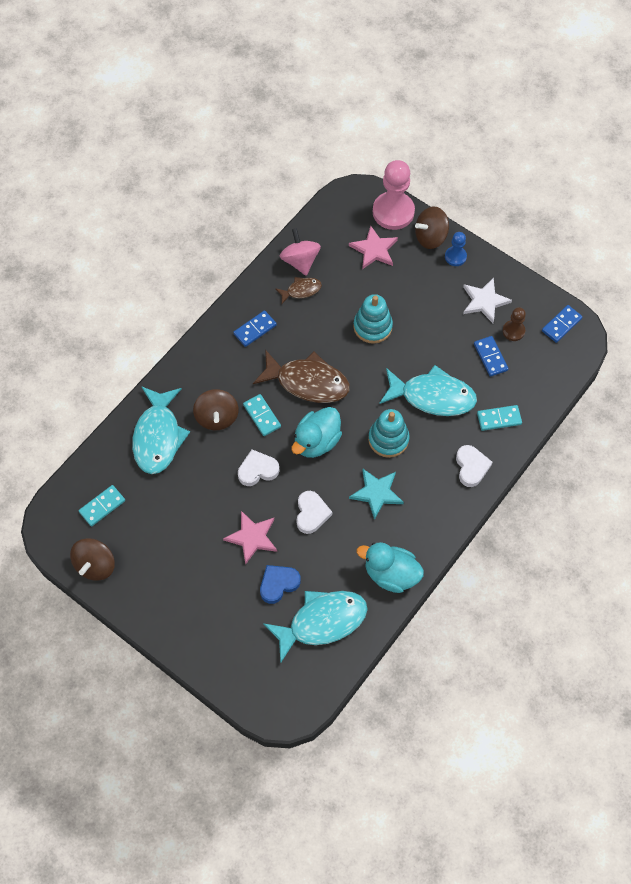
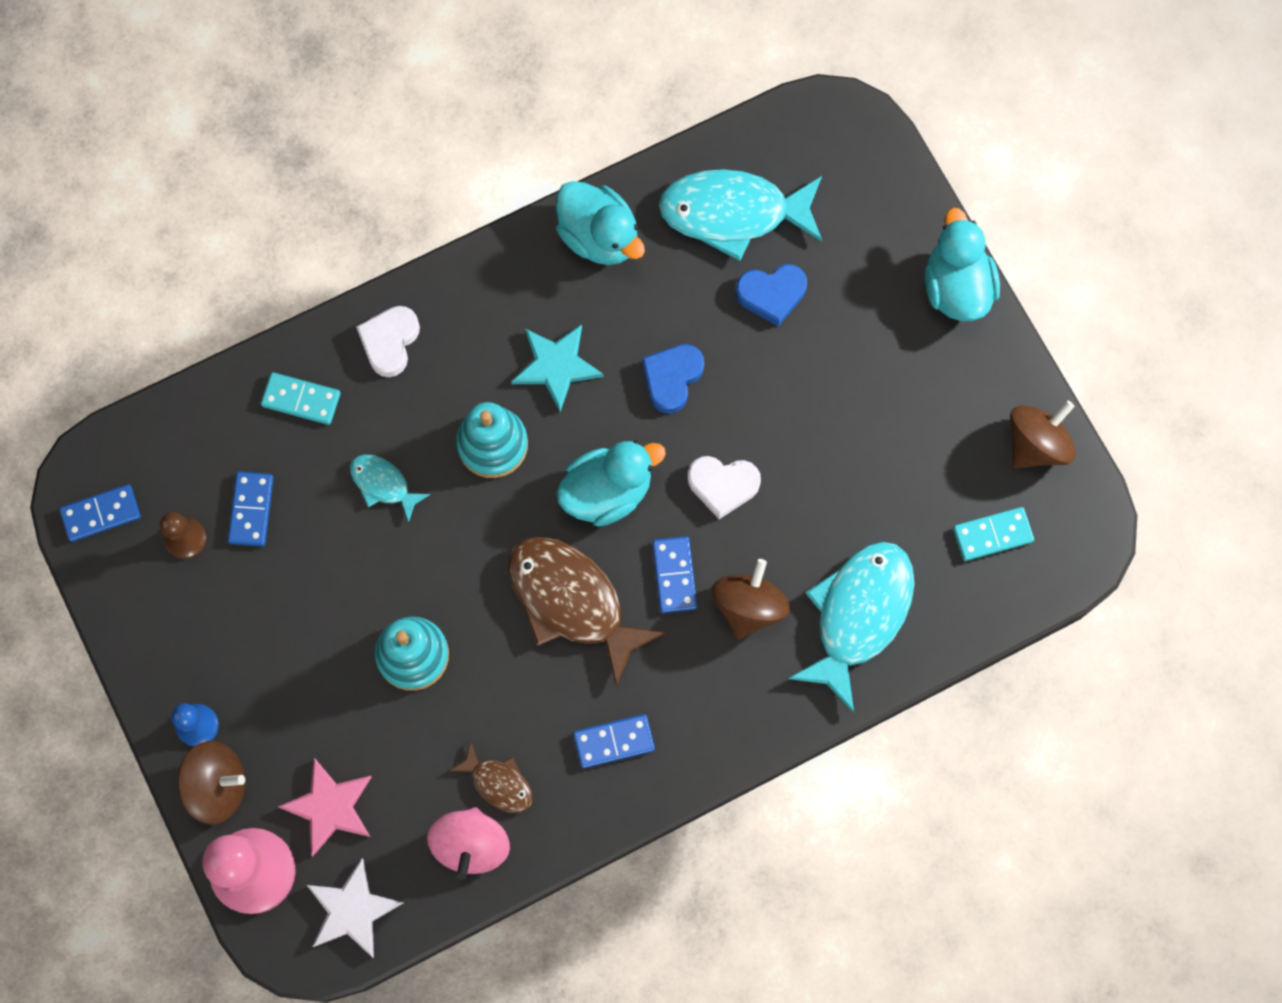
camera: 155 degrees left, 10 degrees up
pink star [223,511,277,565] -> none
turquoise domino [243,394,281,436] -> blue domino [652,536,697,613]
brown fish [275,277,322,304] -> brown fish turned 150 degrees counterclockwise [450,742,533,813]
white heart [296,491,332,534] -> blue heart [642,344,704,414]
turquoise fish [379,365,477,416] -> turquoise fish [350,454,431,522], size x0.50
white star [463,277,512,323] -> white star moved to [307,858,403,958]
none -> turquoise duck [925,207,1000,321]

